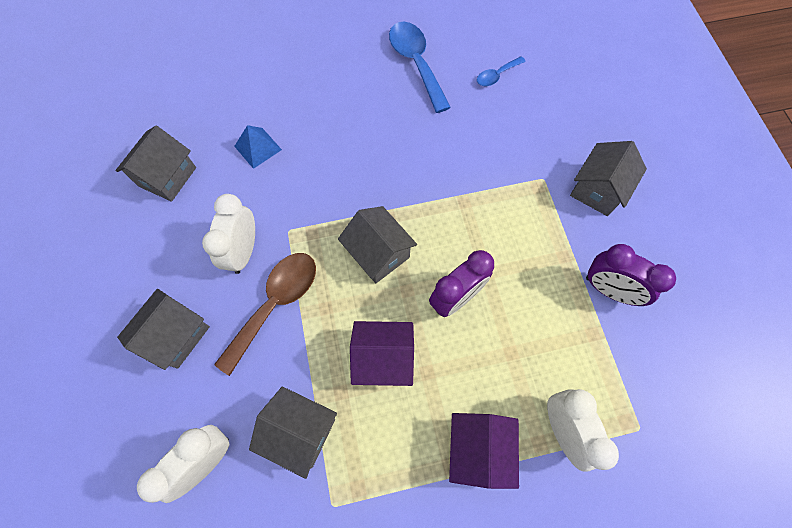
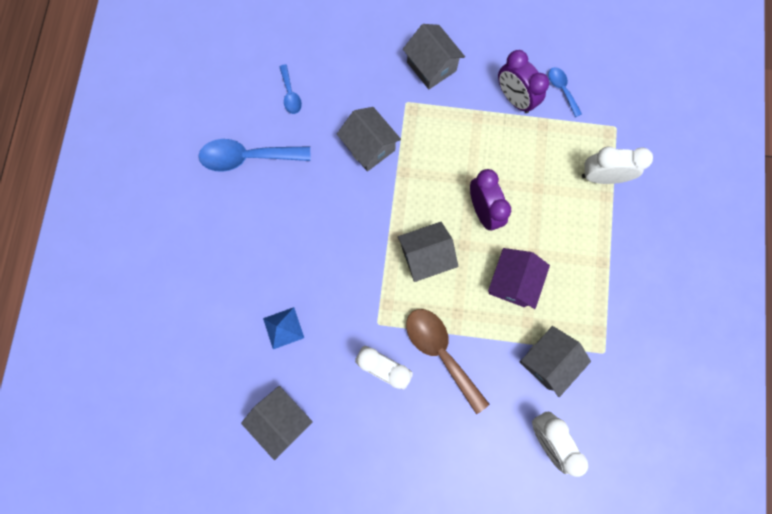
camera: 70 degrees left, 10 degrees up
grey house [117,289,210,370] -> grey house moved to [337,107,401,172]
purple house [449,413,519,489] -> none
purple clock [586,244,676,306] -> purple clock turned 90 degrees clockwise [498,50,549,113]
none -> blue spoon [548,67,582,117]

